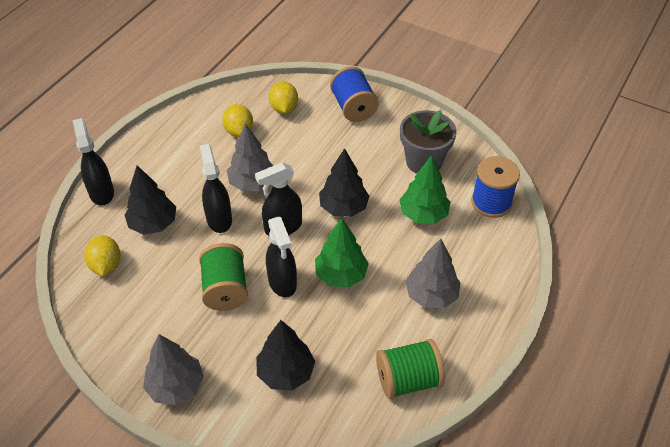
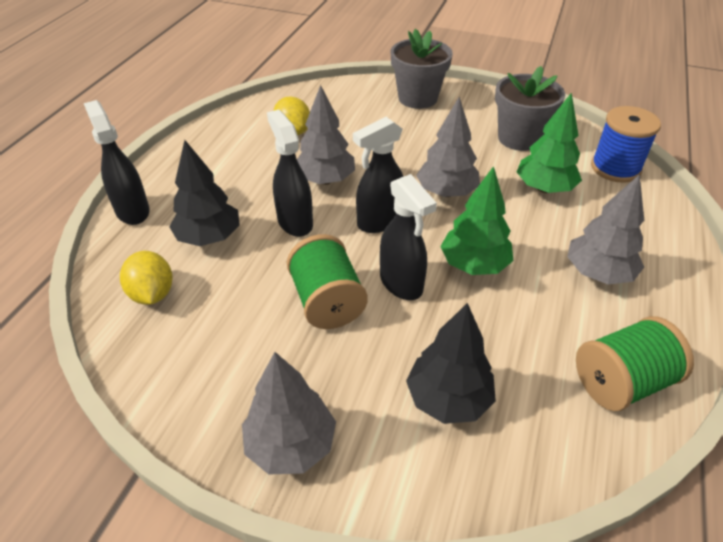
camera: 10 degrees left, 5 degrees down
yellow lemon [269,81,298,114] -> none
black tree [319,148,369,217] -> grey tree [416,97,480,197]
blue spool [330,66,379,122] -> grey flower pot [391,29,453,109]

